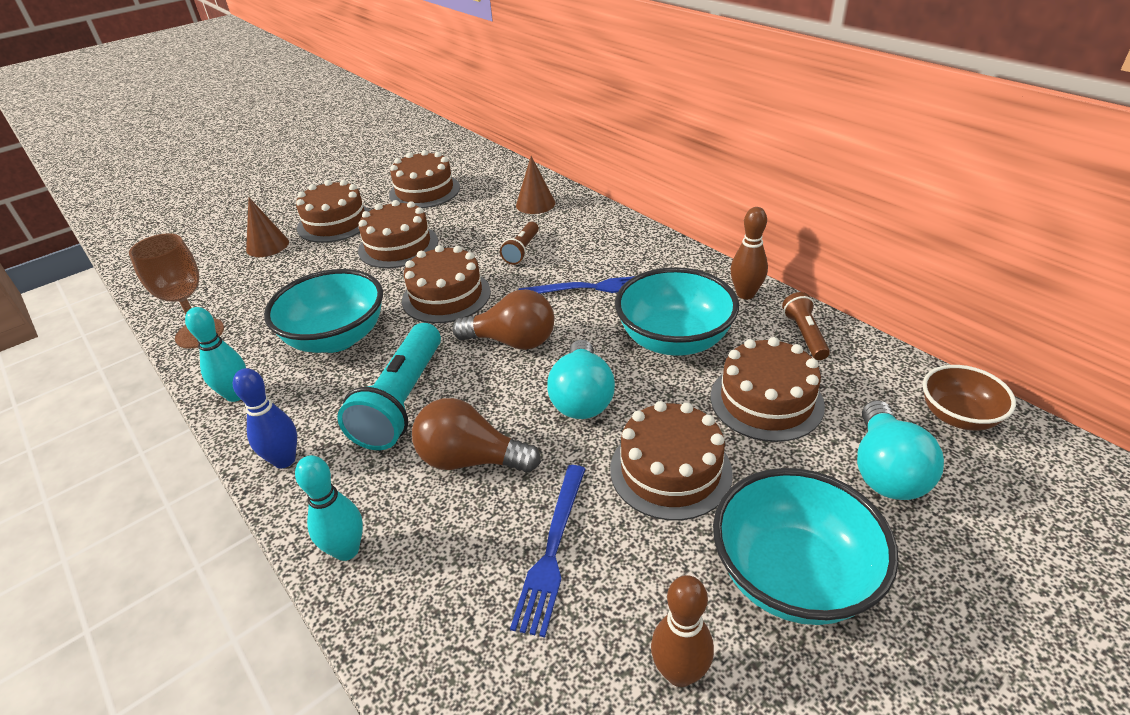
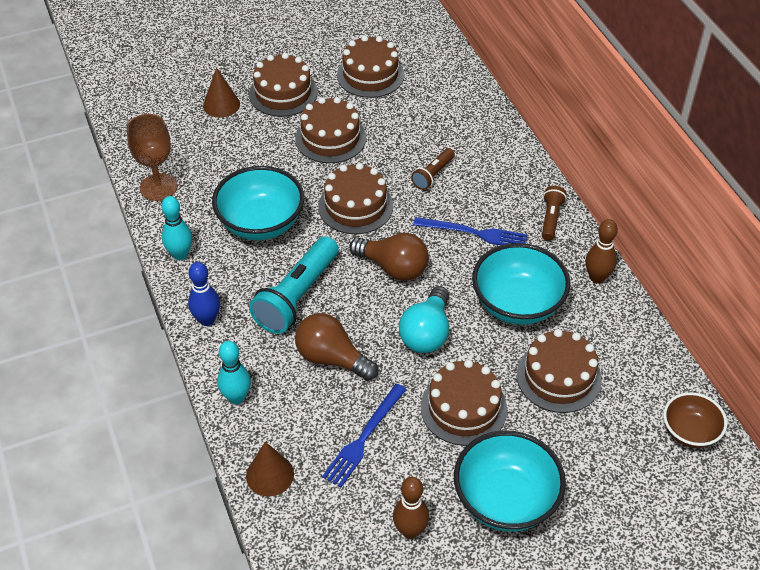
camera: 15 degrees right, 10 degrees up
brown cone [516,156,555,214] -> brown cone moved to [246,442,294,496]
brown flashlight [782,292,830,360] -> brown flashlight moved to [542,186,567,241]
turquoise light bulb [857,400,944,500] -> none

